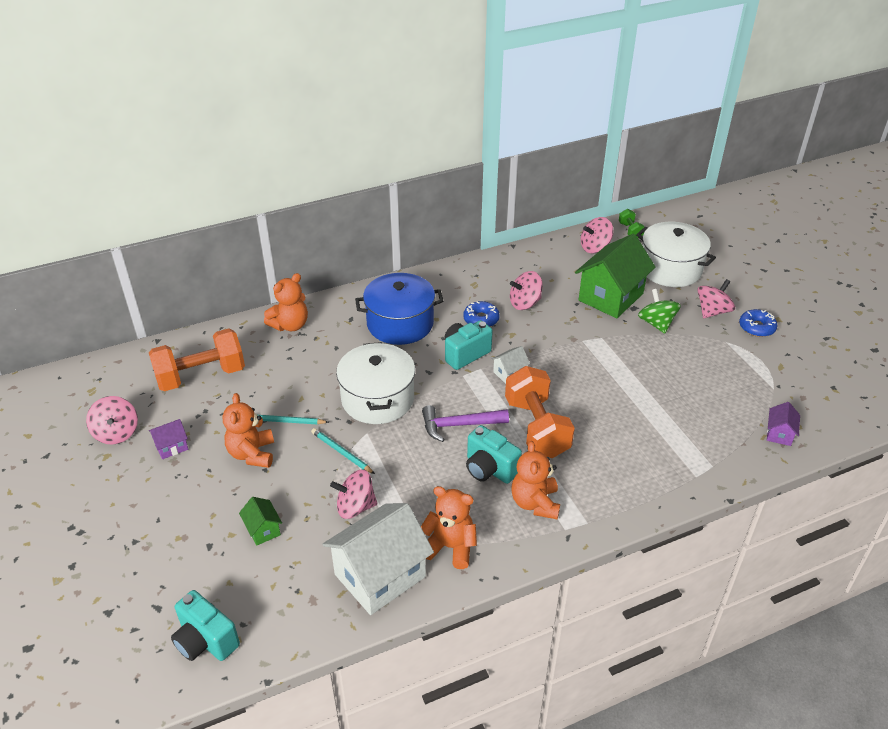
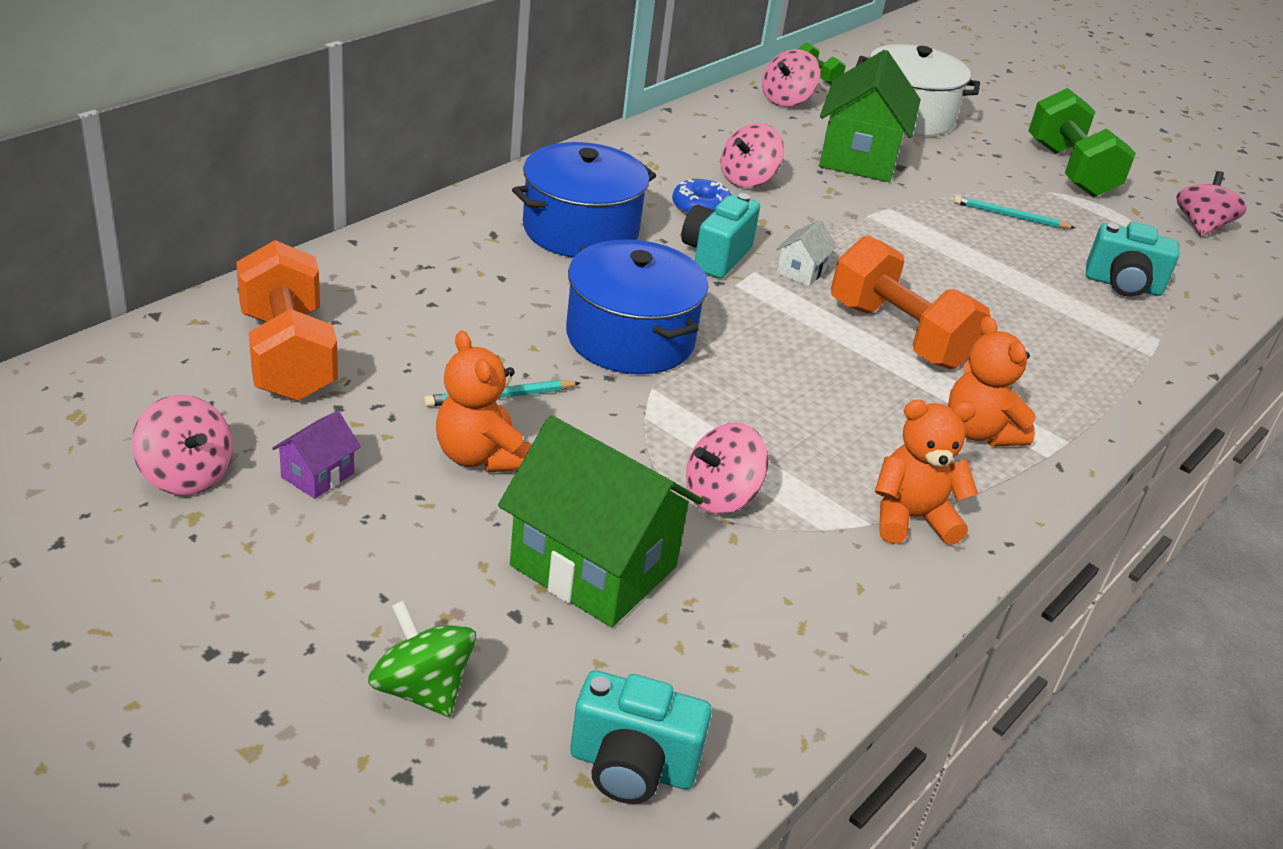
camera: 30 degrees left, 5 degrees down
orange dumbbell [149,328,245,391] -> orange dumbbell turned 60 degrees counterclockwise [236,240,338,401]
green house [239,497,282,546] -> green house [498,416,703,627], size x2.26
orange teddy bear [264,273,308,331] -> none
turquoise pencil [311,428,375,474] -> turquoise pencil moved to [954,195,1075,229]
white house [322,503,434,615] -> none
white pot [336,342,415,424] -> blue pot [566,239,709,374]
purple hammer [422,405,509,442] -> none
turquoise camera [466,425,522,484] -> turquoise camera moved to [1086,222,1179,297]
green spinning top [638,289,681,334] -> green spinning top moved to [368,600,476,717]
pink spinning top [697,279,735,318] -> pink spinning top moved to [1176,171,1247,237]
blue donut [739,309,778,337] -> green dumbbell [1028,88,1136,197]
purple house [767,402,800,446] -> none

